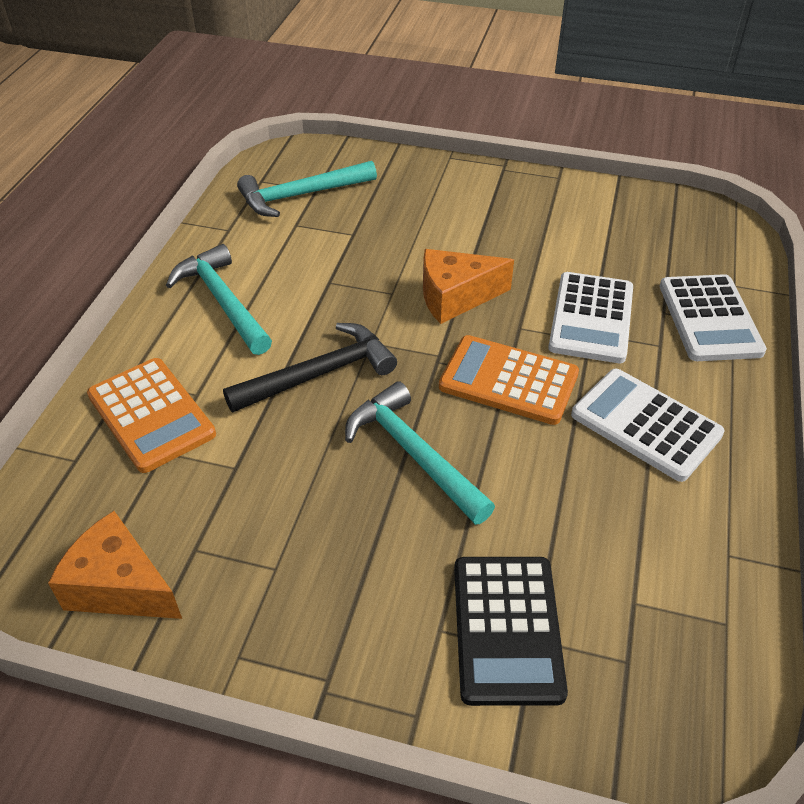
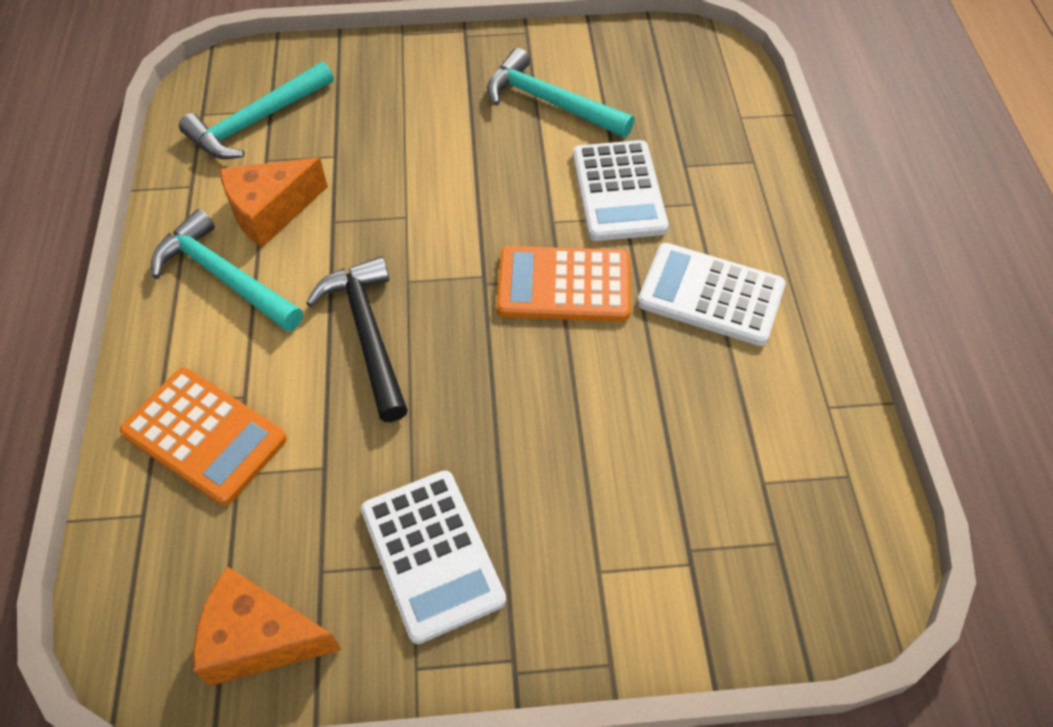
camera: 20 degrees left, 10 degrees up
black hammer [223,323,397,412] -> black hammer turned 60 degrees counterclockwise [306,257,408,422]
turquoise hammer [345,381,495,525] -> turquoise hammer moved to [487,48,634,138]
orange cheese [423,249,514,324] -> orange cheese moved to [220,157,328,247]
black calculator [454,557,568,706] -> none
white calculator [660,274,767,361] -> white calculator moved to [361,470,506,644]

